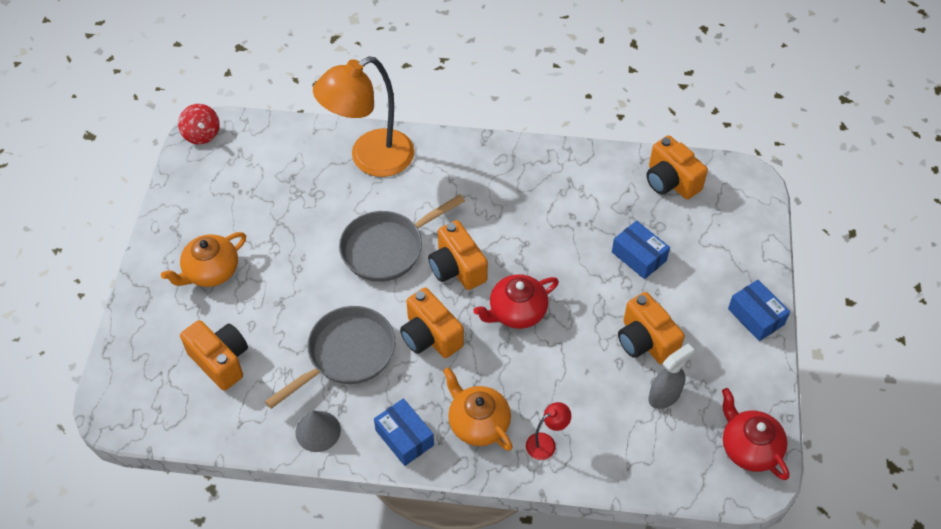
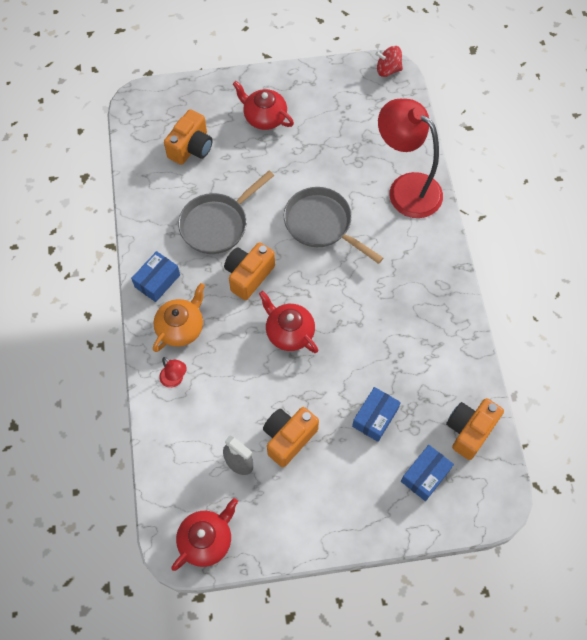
camera: 75 degrees right, 10 degrees up
orange teapot [161,232,246,287] -> red teapot [233,81,294,130]
red spinning top [178,104,220,144] -> red spinning top turned 45 degrees clockwise [375,46,403,77]
grey pan [265,306,396,409] -> grey pan turned 105 degrees clockwise [178,171,274,254]
grey cone [296,411,341,452] -> none
orange lamp [313,56,414,177] -> red lamp [378,99,443,218]
orange camera [428,220,488,290] -> none
blue box [728,280,790,341] -> blue box moved to [401,445,454,501]

